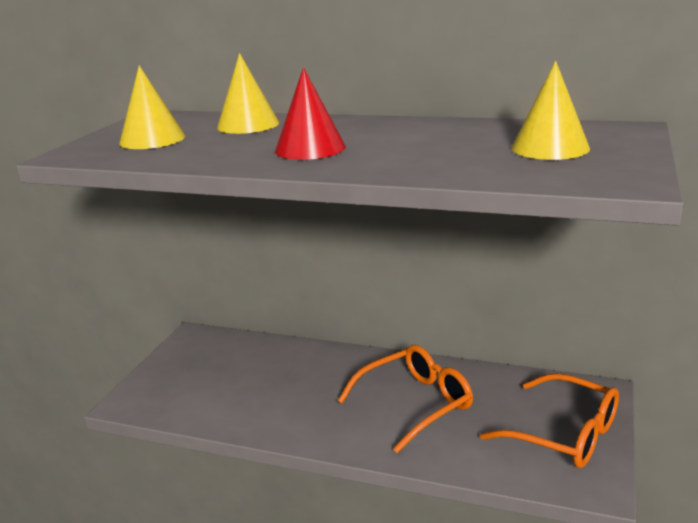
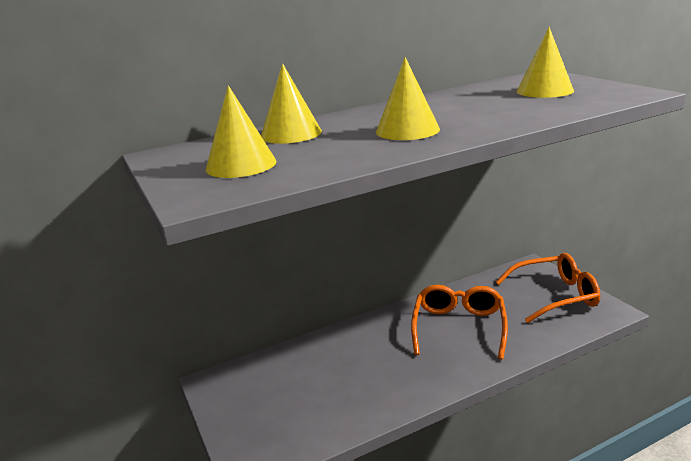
camera: 45 degrees left, 0 degrees up
red cone [275,67,346,160] -> yellow cone [376,57,440,140]

